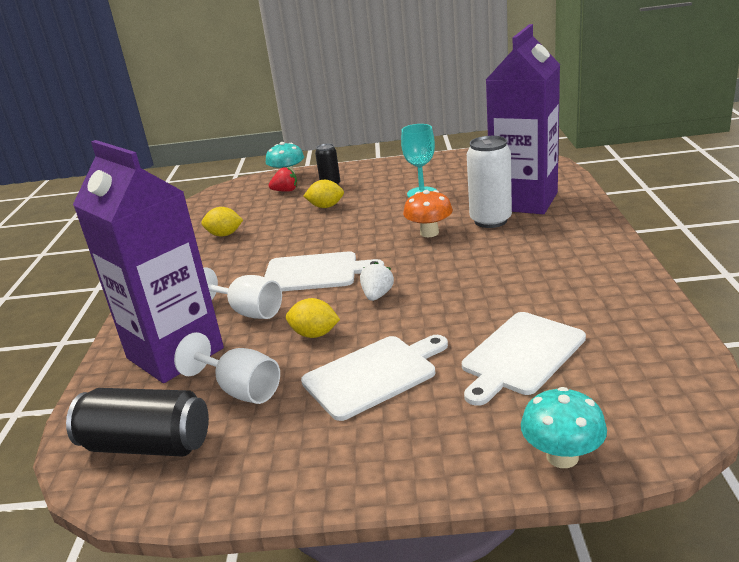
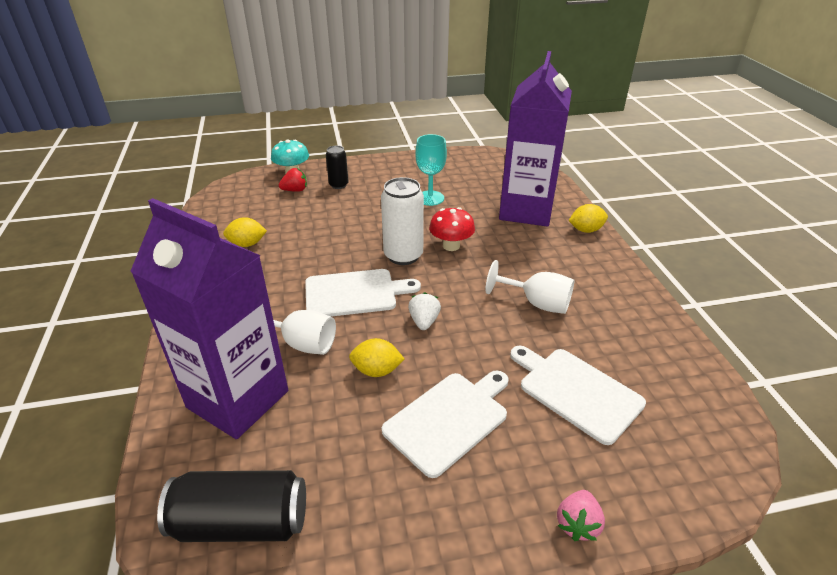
camera: 15 degrees left, 10 degrees up
white goblet [174,332,280,404] -> white goblet moved to [486,260,574,314]
yellow lemon [304,180,344,208] -> yellow lemon moved to [568,204,608,233]
orange mushroom [403,190,453,237] -> red mushroom [429,207,475,251]
white cutting board [462,312,586,406] -> white cutting board turned 105 degrees clockwise [510,346,646,445]
white can [467,136,512,228] -> white can moved to [381,177,424,265]
turquoise mushroom [521,387,607,468] -> none
none -> pink strawberry [557,490,605,541]

